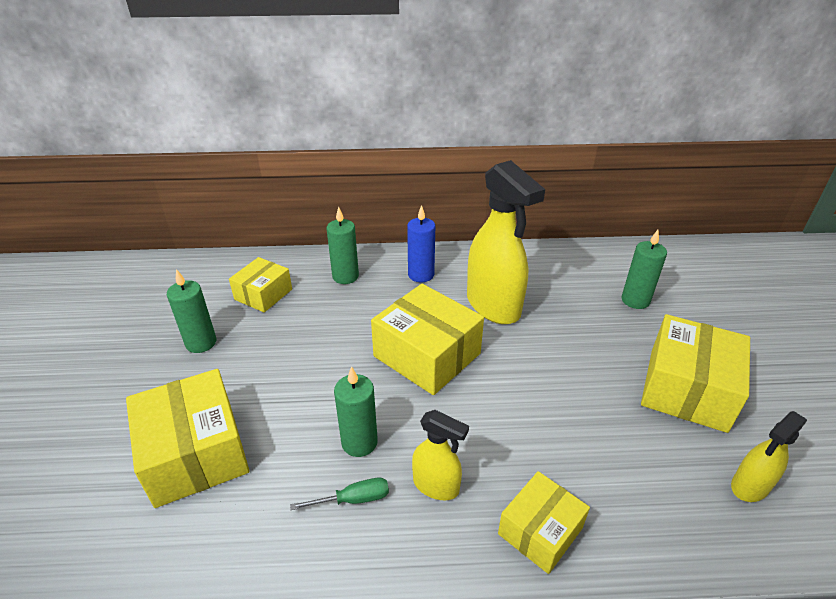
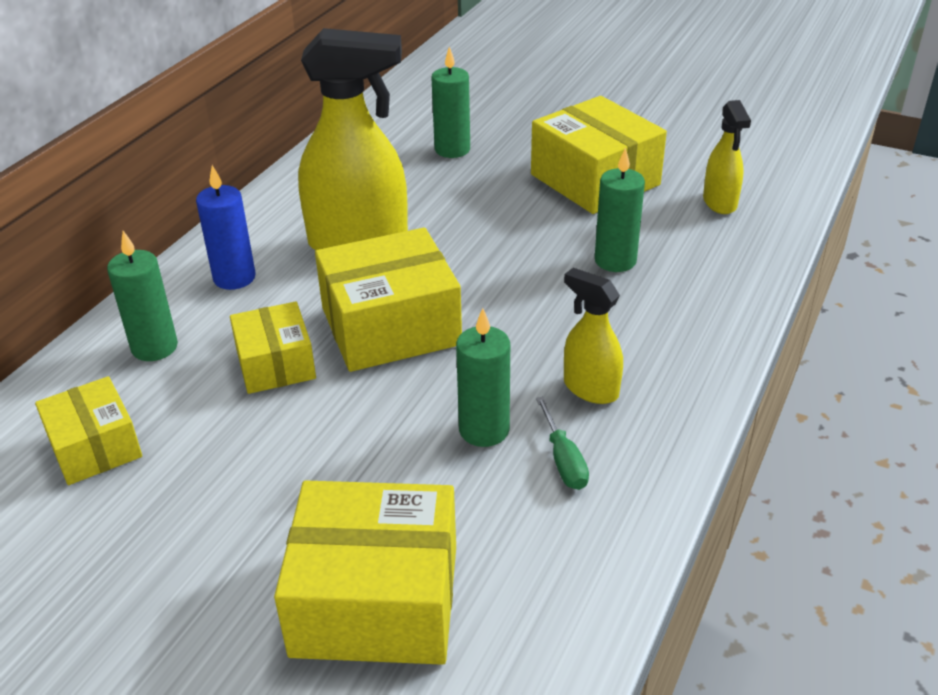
camera: 60 degrees left, 0 degrees up
green candle [167,269,216,353] -> green candle moved to [595,147,645,272]
green screwdriver [290,478,389,510] -> green screwdriver turned 150 degrees clockwise [536,397,589,490]
yellow spray bottle [412,410,469,500] -> yellow spray bottle turned 105 degrees counterclockwise [564,268,623,404]
yellow box [498,471,590,574] -> yellow box moved to [230,301,316,394]

